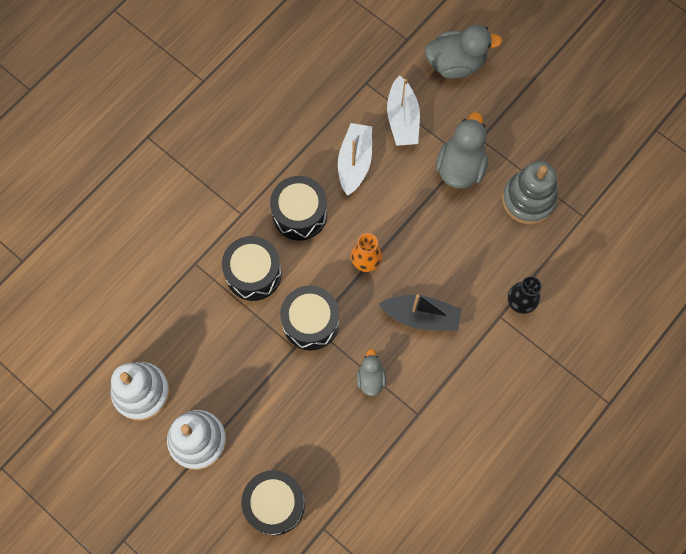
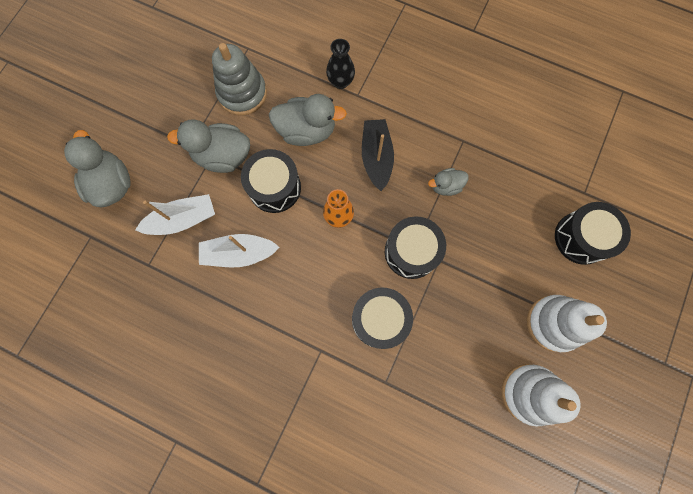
camera: 105 degrees left, 5 degrees up
black drum [270,176,327,240] -> black drum moved to [241,149,301,213]
none -> grey duck [269,94,347,146]

